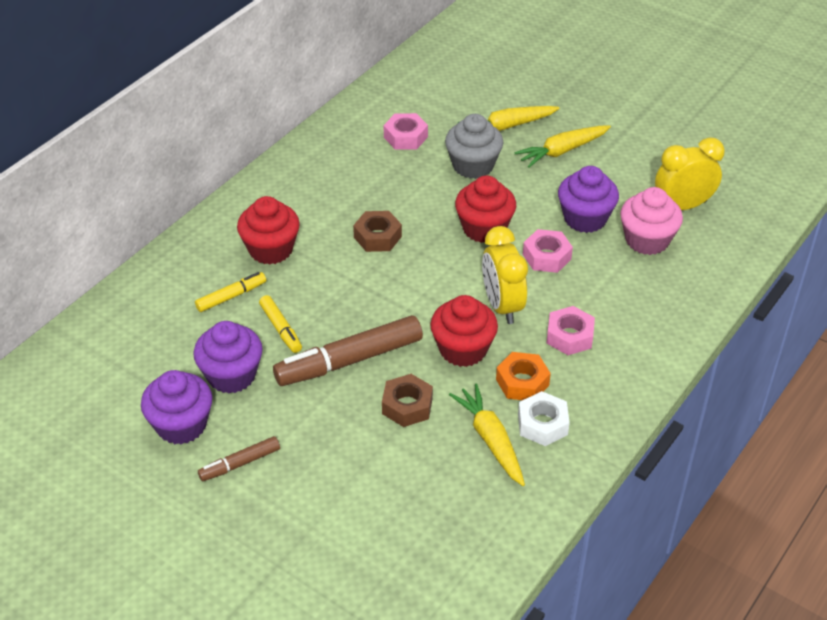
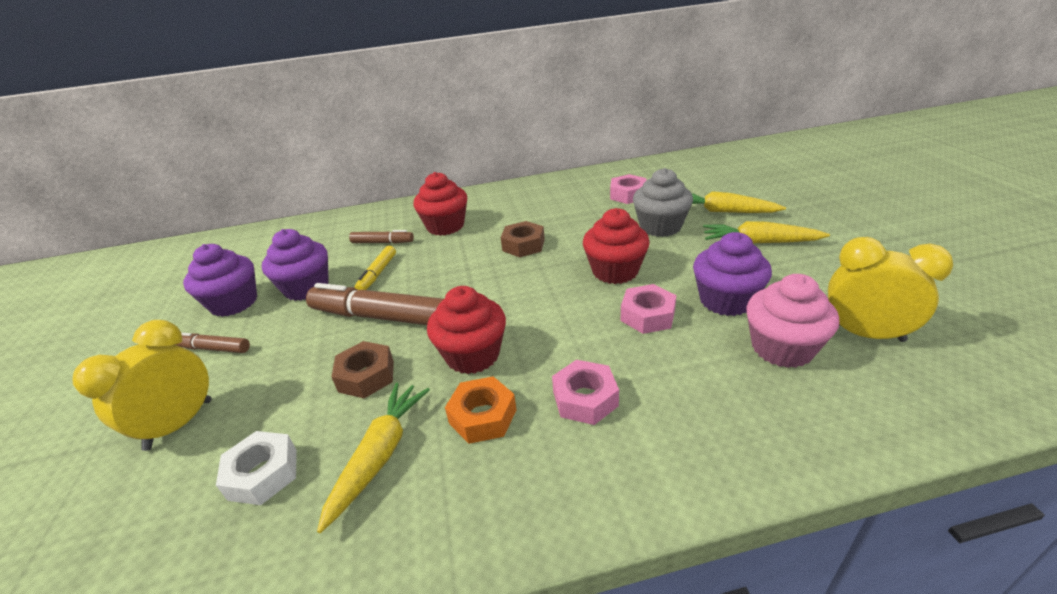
camera: 45 degrees right, 10 degrees down
yellow marker [195,272,266,312] -> brown marker [349,230,414,243]
yellow clock [482,226,528,324] -> yellow clock moved to [72,320,212,451]
white nut [518,391,570,446] -> white nut moved to [216,431,297,505]

